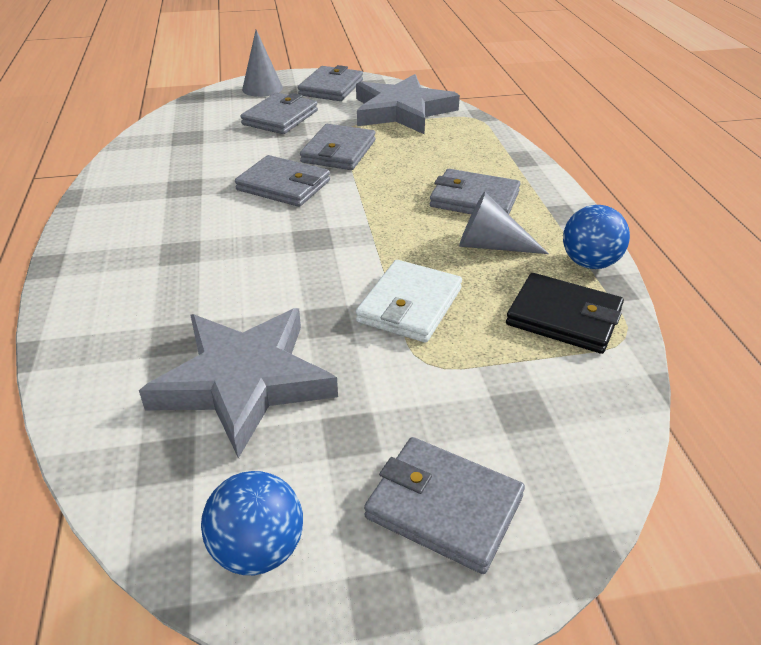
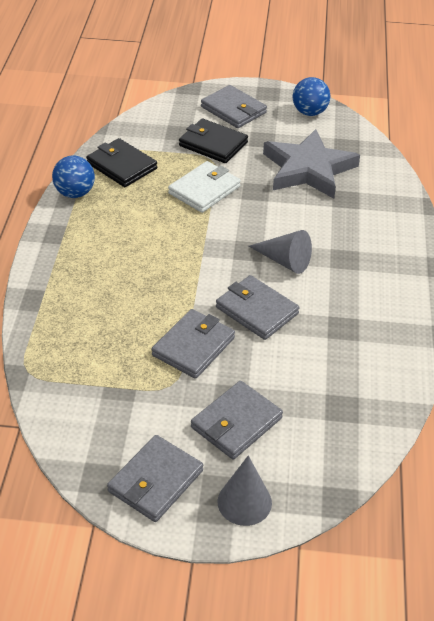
camera: 165 degrees left, 5 degrees up
grey star [356,74,460,135] -> none
grey wallet [430,169,520,214] -> none
grey cone [459,192,549,254] -> grey cone moved to [249,230,312,274]
none -> black wallet [179,118,248,163]

